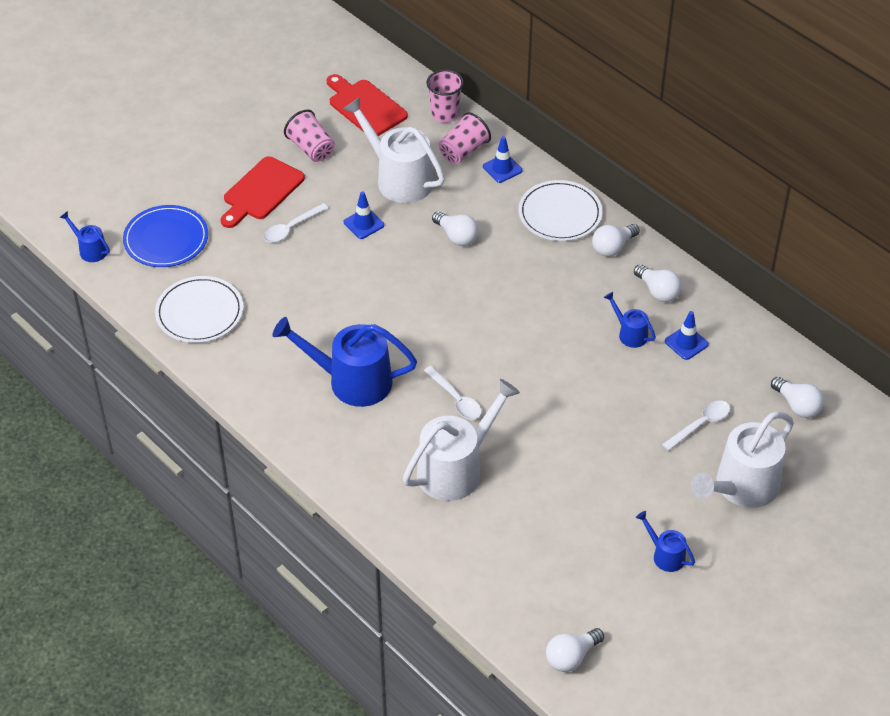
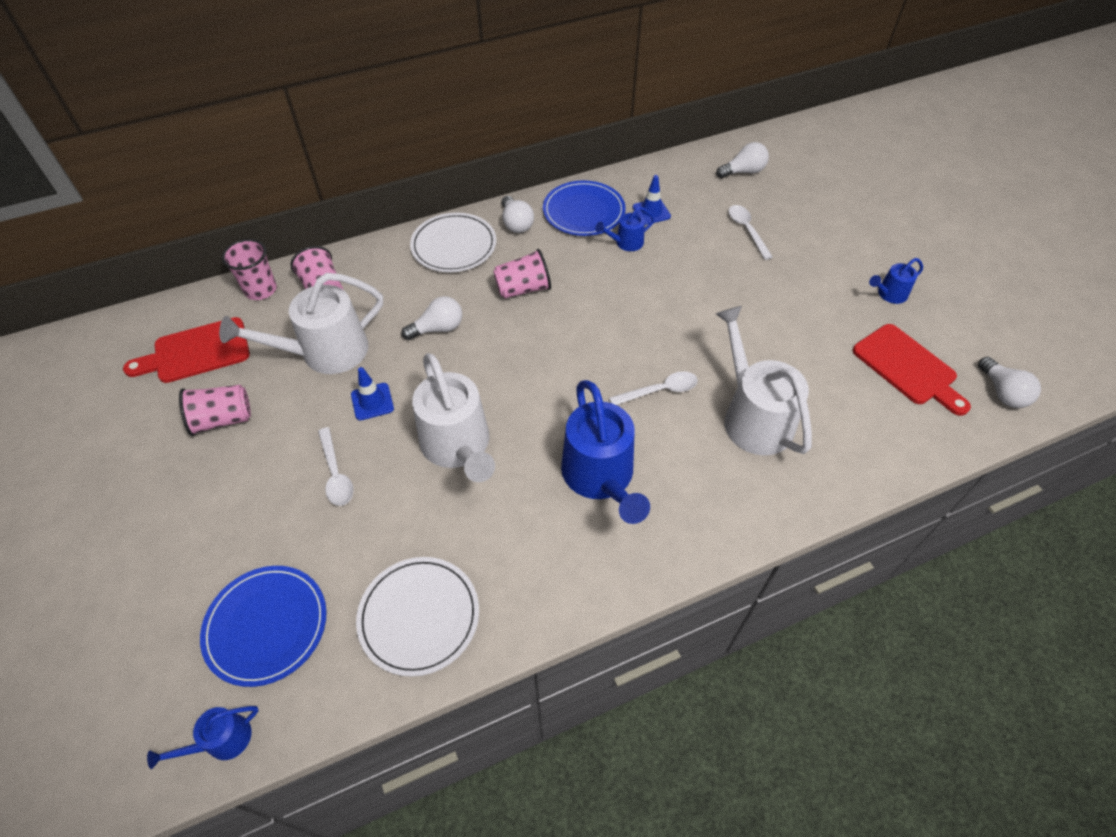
camera: 70 degrees left, 5 degrees up
red cutting board [221,156,305,228] -> red cutting board moved to [853,324,971,416]
blue watering can [273,317,417,407] -> blue watering can turned 45 degrees counterclockwise [561,380,650,524]
blue traffic cone [483,136,522,183] -> none
white light bulb [634,264,682,302] -> blue plate [543,180,626,236]
white watering can [691,411,794,508] -> white watering can moved to [412,353,495,482]
none -> pink cup [493,249,551,299]

